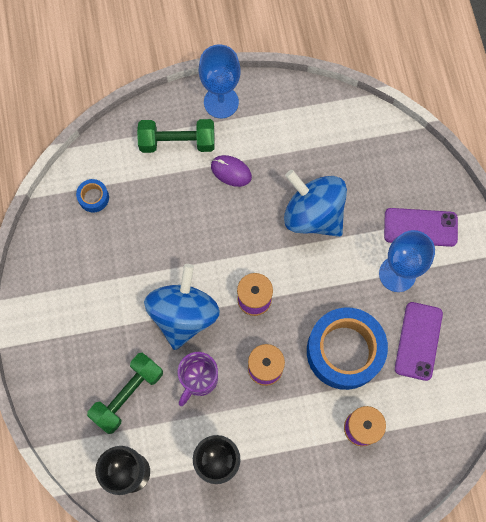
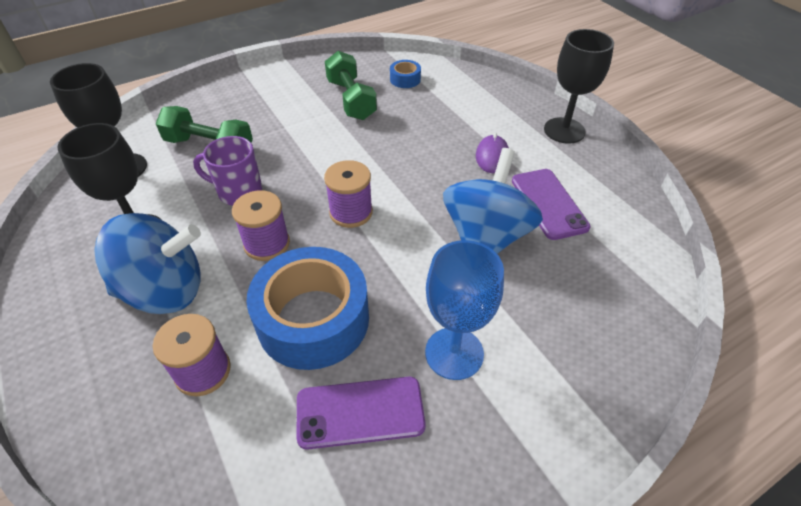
camera: 70 degrees right, 25 degrees down
green dumbbell [137,119,215,153] -> green dumbbell moved to [325,51,377,120]
blue spinning top [144,264,220,350] -> blue spinning top moved to [94,213,201,314]
blue goblet [199,45,241,118] -> black goblet [544,29,614,144]
purple phone [384,208,458,247] -> purple phone moved to [512,169,590,240]

